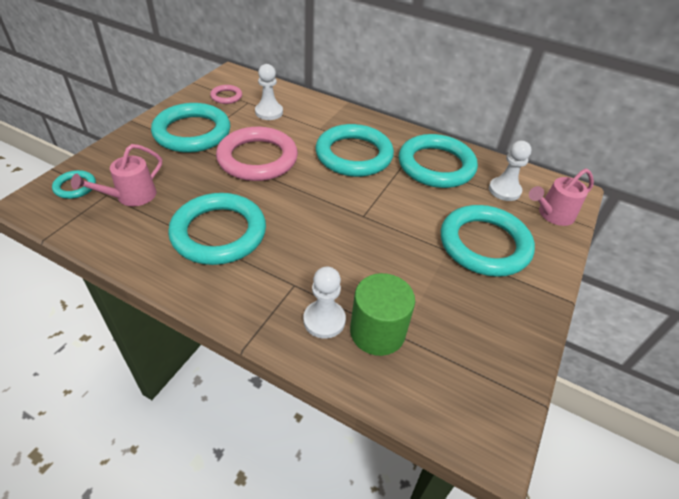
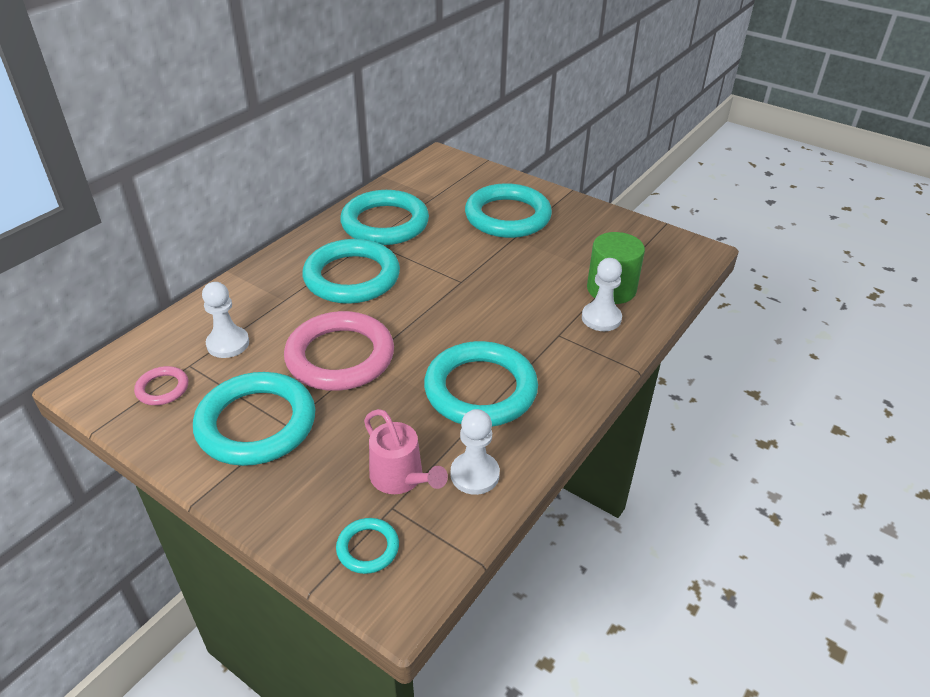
camera: 80 degrees left, 5 degrees down
white pawn [489,141,531,201] -> white pawn moved to [451,409,500,495]
pink watering can [529,168,594,226] -> none

